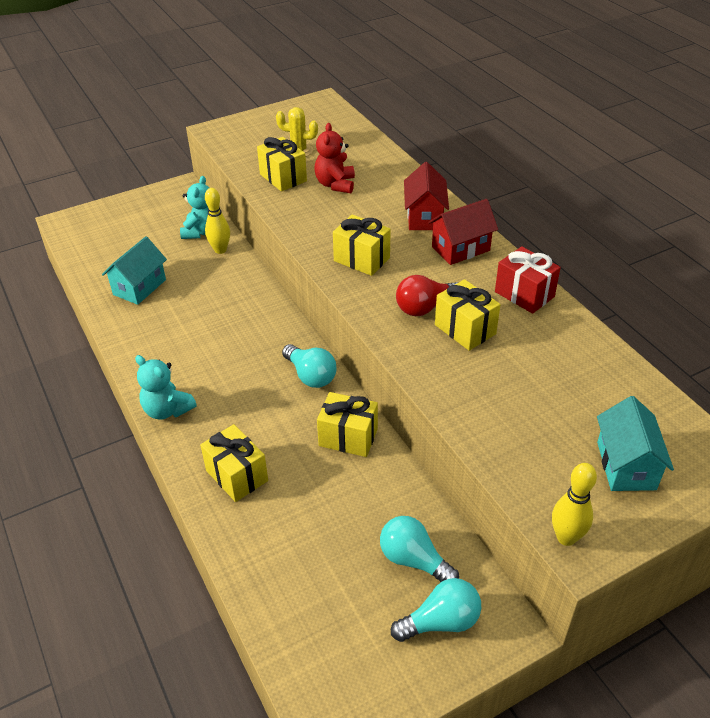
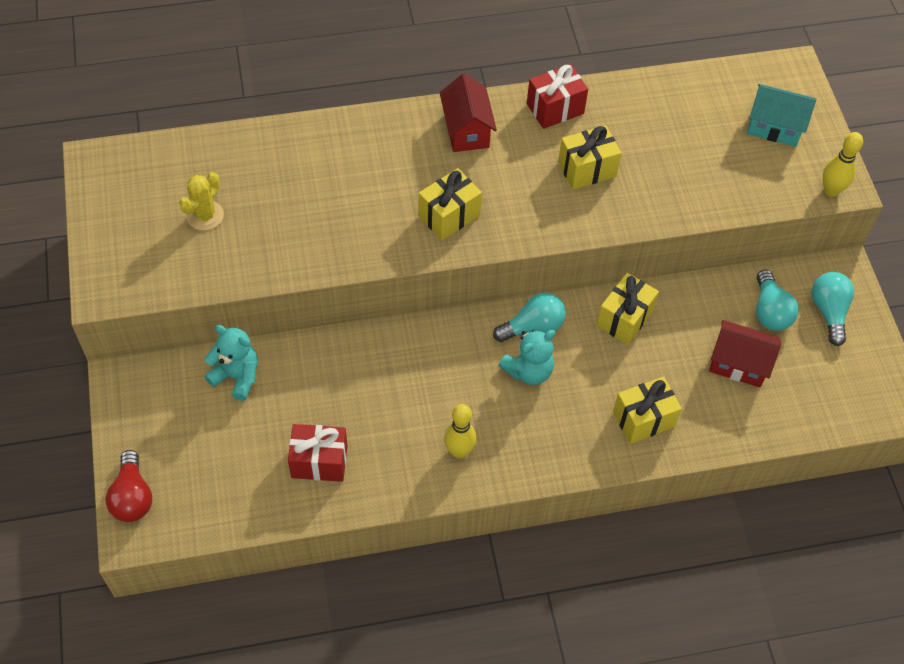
camera: 75 degrees left, 15 degrees up
turquoise house [102,236,167,305] -> red gift [288,424,347,482]
turquoise teddy bear [135,355,197,420] -> turquoise teddy bear moved to [498,330,556,385]
yellow bowling pin [205,188,230,254] -> yellow bowling pin moved to [444,404,476,458]
yellow gift [257,137,307,192] -> none
red teddy bear [314,123,355,193] -> none
turquoise light bulb [380,516,459,582] -> turquoise light bulb turned 60 degrees counterclockwise [756,269,799,331]
red light bulb [396,275,458,316] -> red light bulb moved to [106,450,152,522]
red house [404,162,449,230] -> red house moved to [709,320,781,387]

